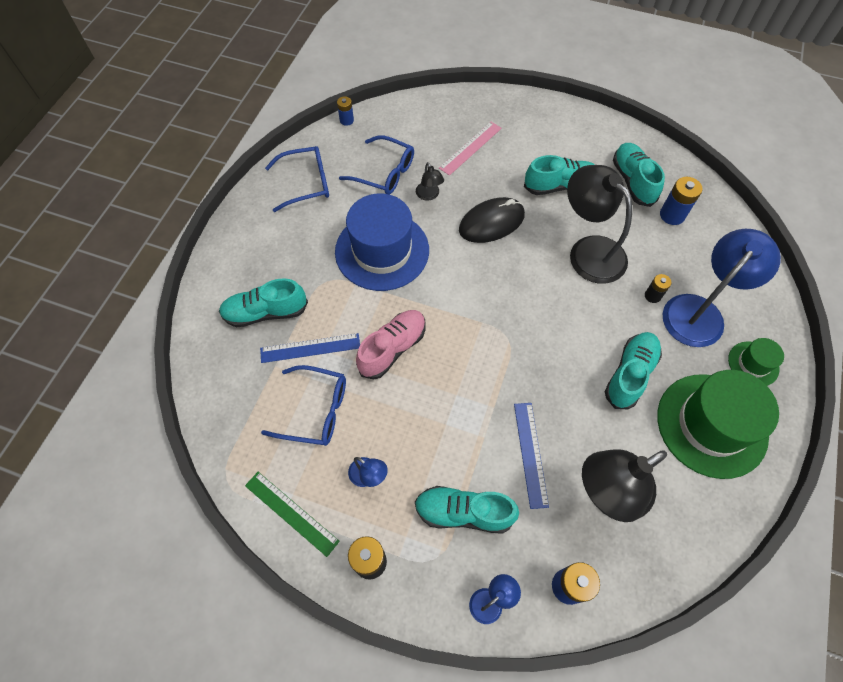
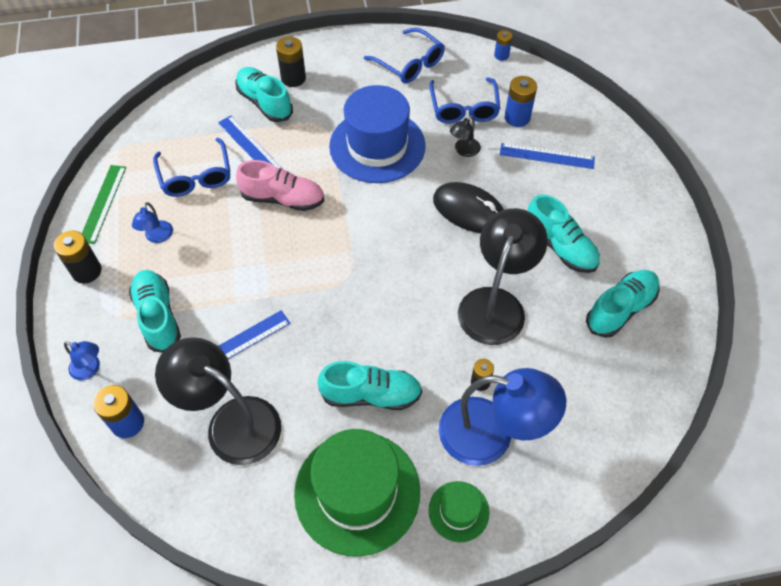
camera: 60 degrees right, 5 degrees down
pink ruler [439,122,502,176] -> blue ruler [500,143,595,169]
blue battery [660,177,703,225] -> blue battery moved to [505,76,537,127]
none -> black battery [276,36,306,87]

